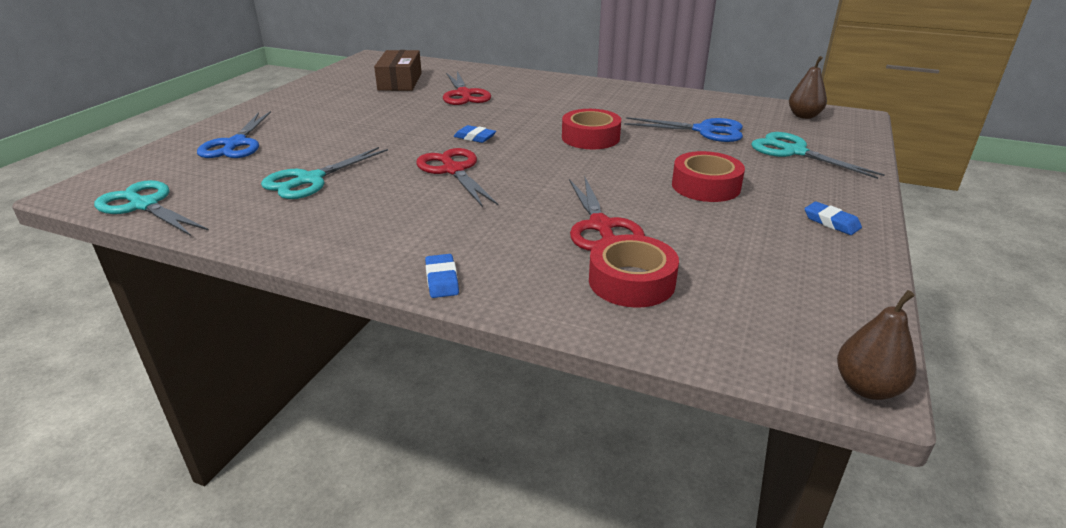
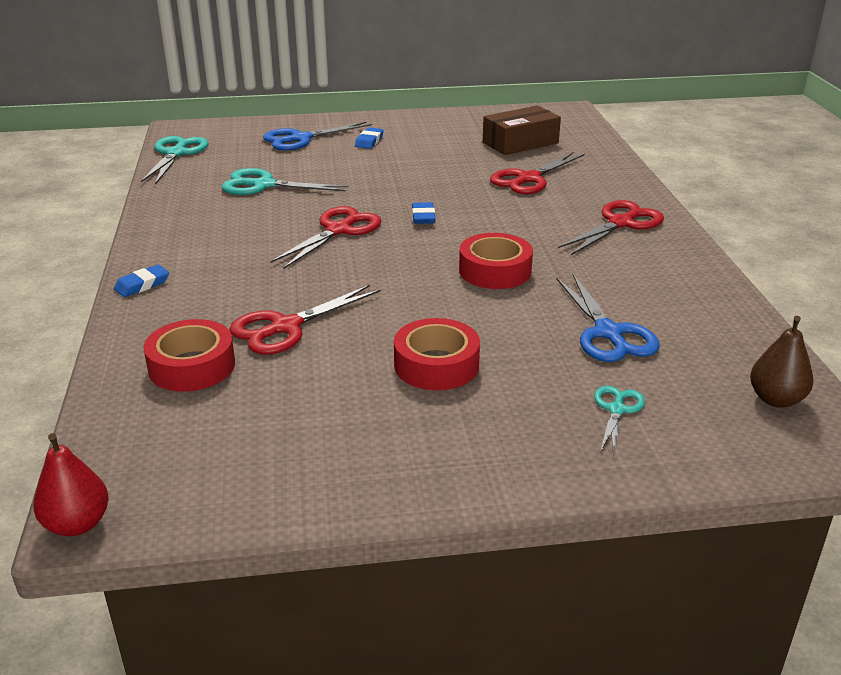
camera: 60 degrees right, 0 degrees up
turquoise scissors [751,132,885,179] -> turquoise scissors [594,386,645,457], size x0.58
blue eraser [804,202,862,235] -> blue eraser moved to [355,127,384,149]
brown pear [837,290,917,400] -> red pear [33,433,109,536]
none -> red scissors [558,200,664,255]

